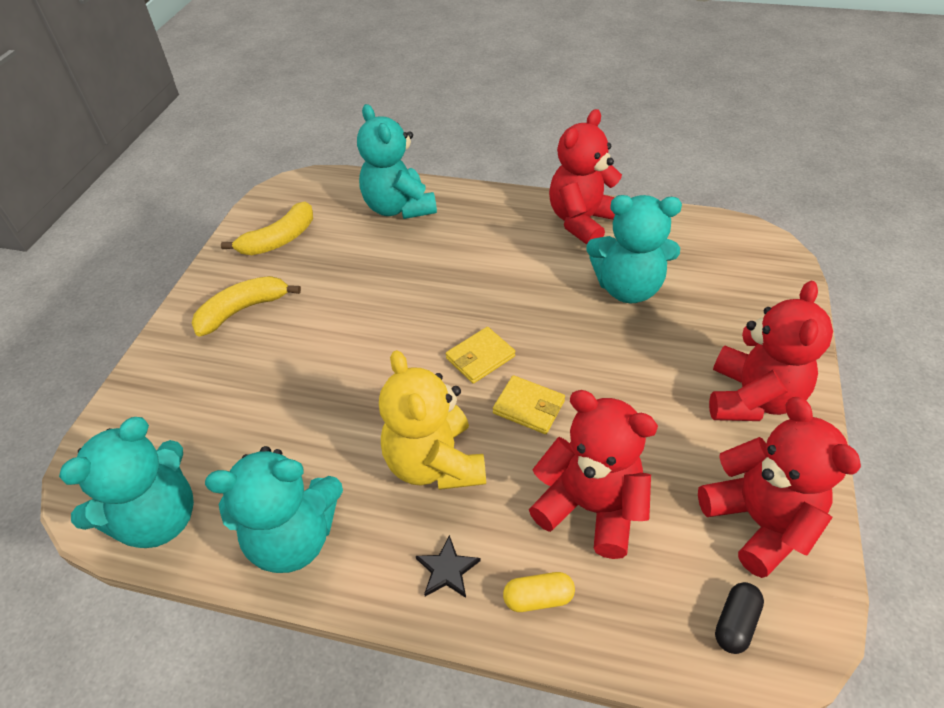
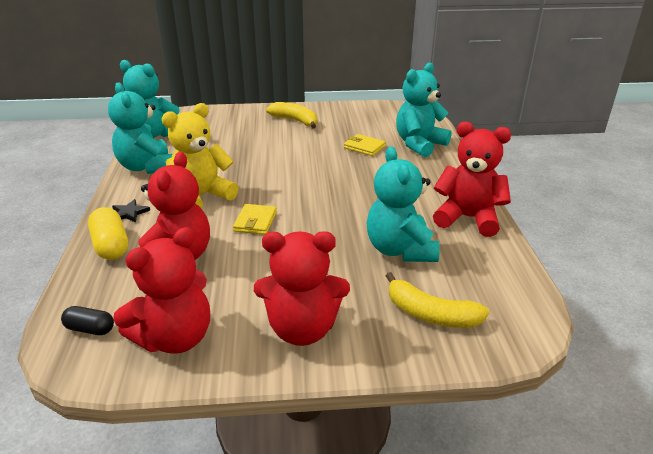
camera: 70 degrees right, 15 degrees down
yellow banana [221,202,313,255] -> yellow banana moved to [386,272,489,328]
yellow wallet [446,327,515,384] -> yellow wallet moved to [344,134,386,156]
yellow capsule [503,572,575,612] -> yellow capsule [88,207,128,260], size x1.61

